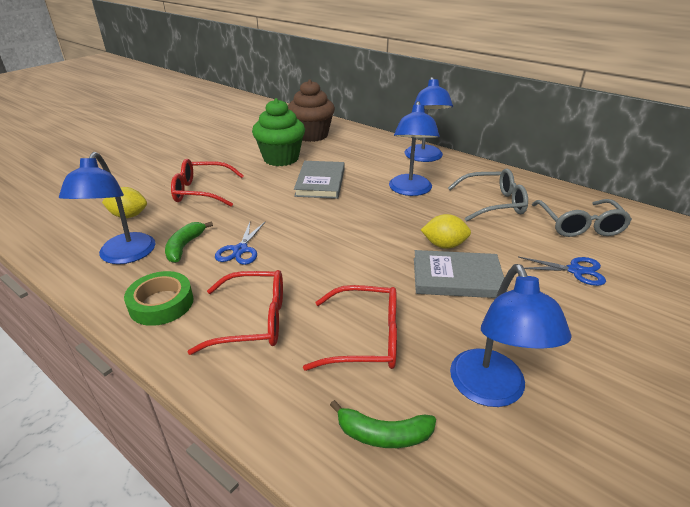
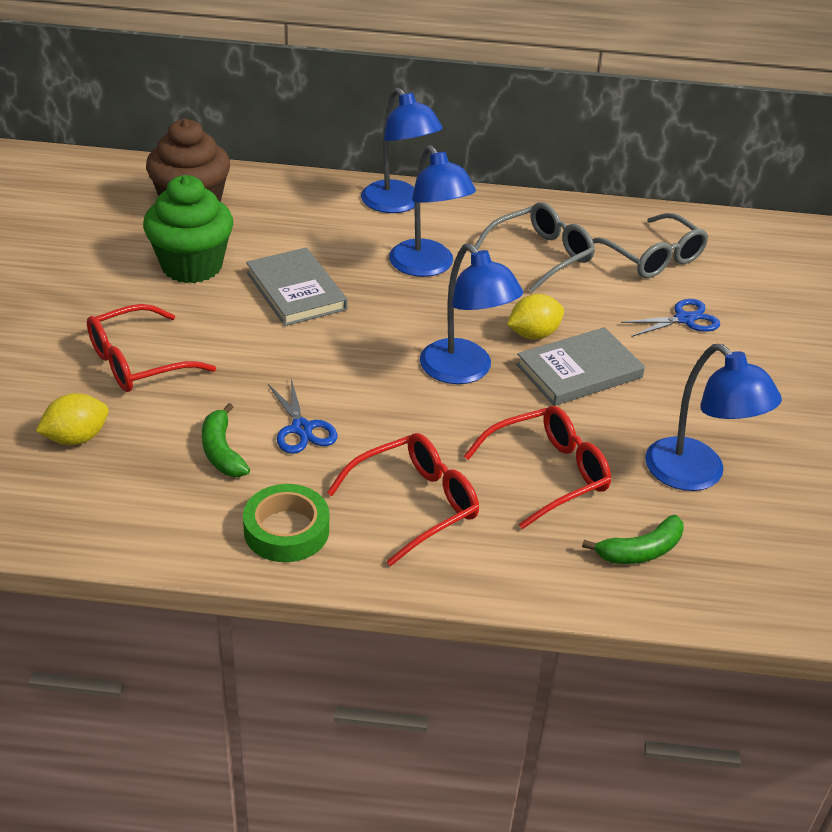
camera: 35 degrees left, 5 degrees up
blue lamp [59,152,156,264] -> blue lamp moved to [420,243,523,384]

